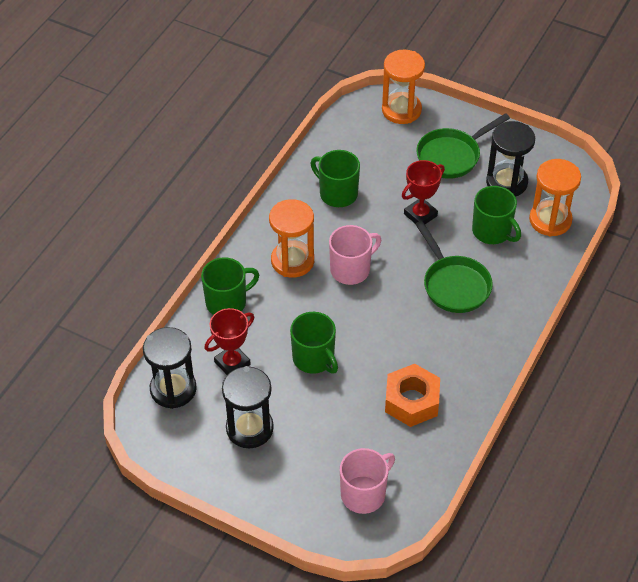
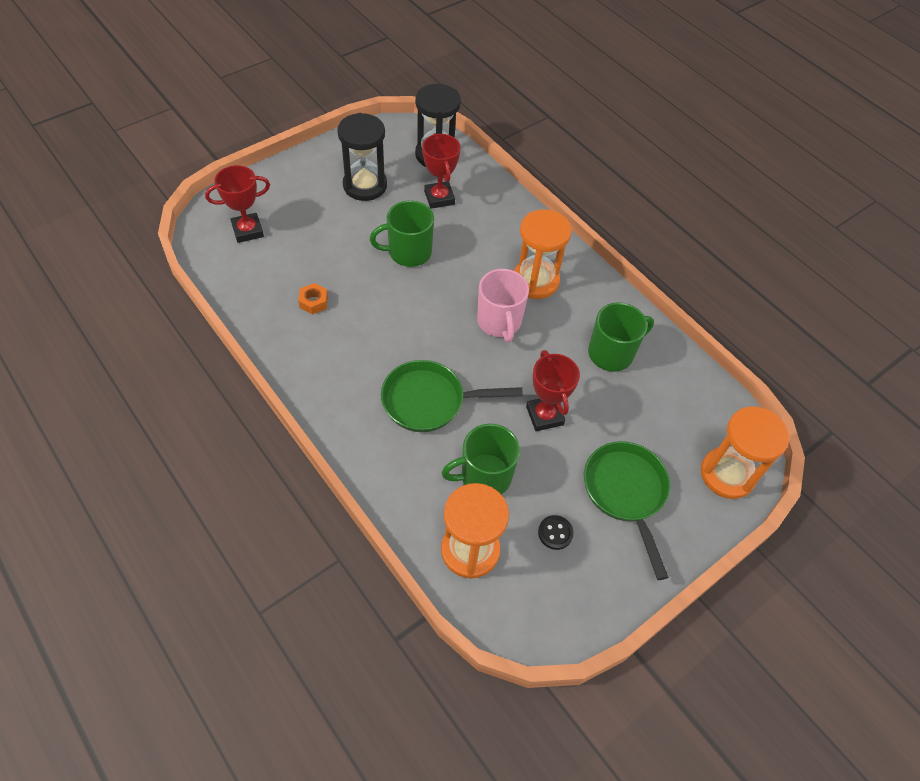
camera: 110 degrees right, 5 degrees up
green mug [201,257,259,315] -> none
pink mug [340,448,395,514] -> red trophy [205,165,270,243]
orange nut [385,364,440,427] -> orange nut [298,283,328,315], size x0.49
black hourglass [486,121,535,197] -> black button [538,515,574,550]

